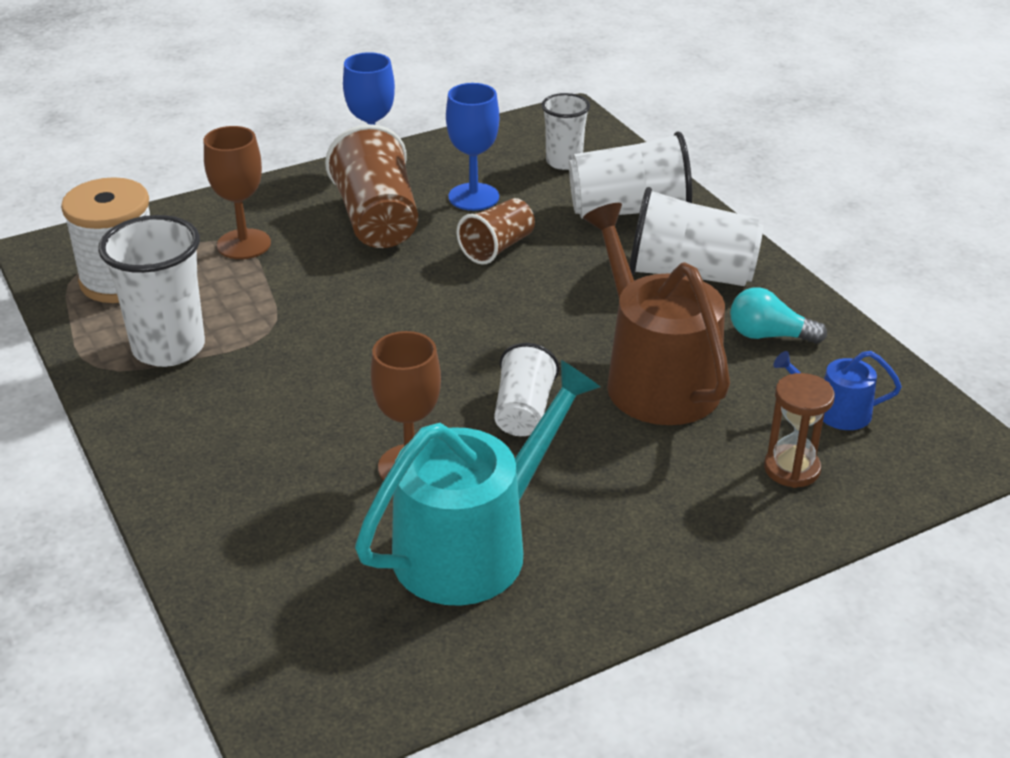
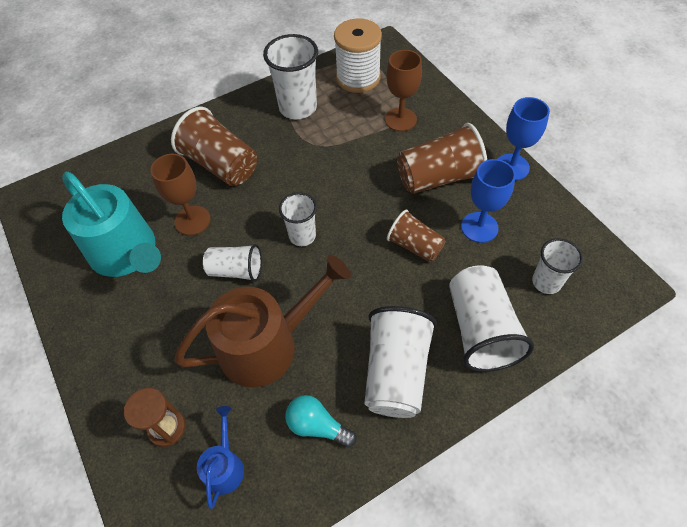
camera: 90 degrees right, 20 degrees up
turquoise light bulb [730,287,827,344] -> turquoise light bulb turned 75 degrees counterclockwise [285,395,357,448]
none -> brown cup [171,107,257,186]
none -> white cup [279,192,317,246]

